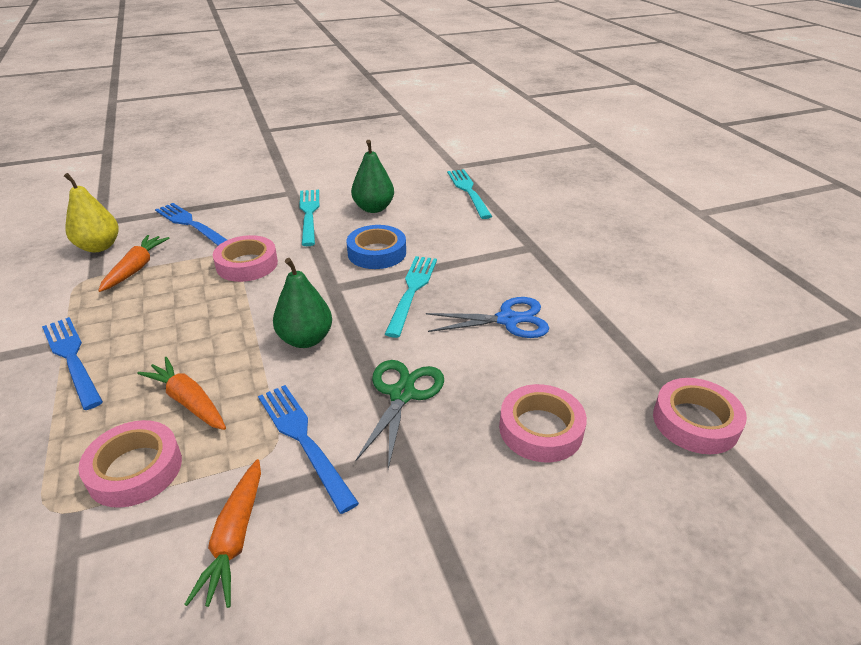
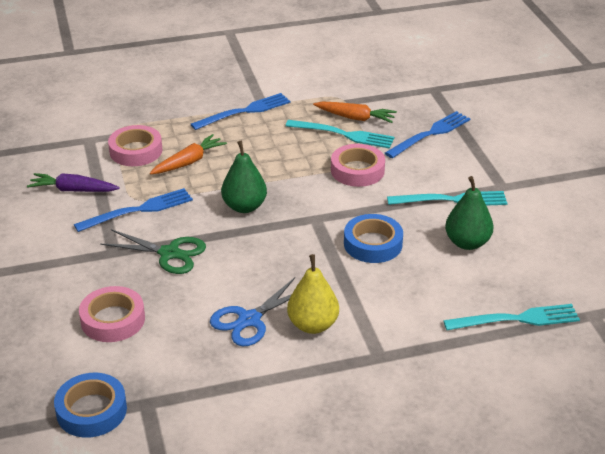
camera: 95 degrees right, 0 degrees up
yellow pear [64,173,119,252] -> yellow pear moved to [287,254,339,334]
orange carrot [184,459,261,608] -> purple carrot [27,173,120,192]
turquoise fork [385,256,437,338] -> turquoise fork moved to [286,120,394,149]
blue scissors [426,297,549,338] -> blue scissors turned 45 degrees clockwise [210,277,295,346]
pink tape [653,378,747,454] -> blue tape [54,373,127,438]

